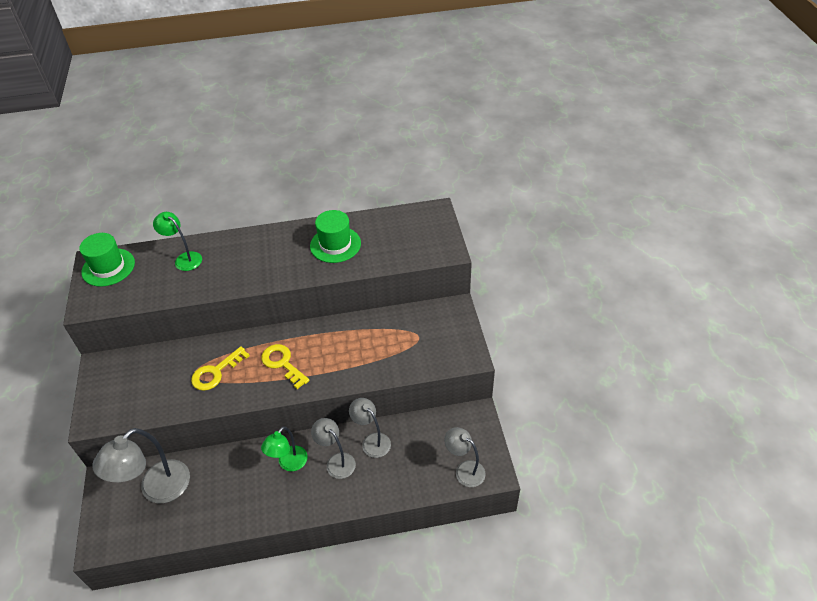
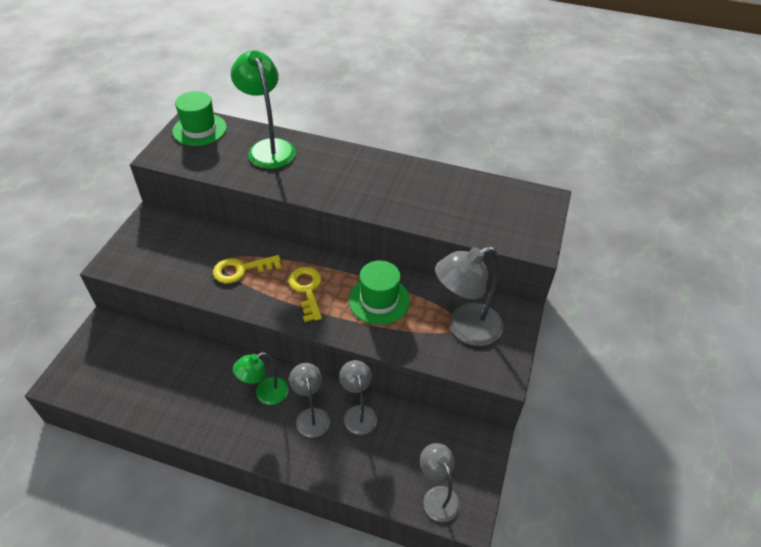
camera: 25 degrees right, 0 degrees up
grey lamp [92,428,190,503] -> grey lamp moved to [435,246,504,346]
green lamp [153,212,202,271] -> green lamp [231,50,296,169], size x1.63
green hat [310,210,361,263] -> green hat moved to [349,260,410,325]

